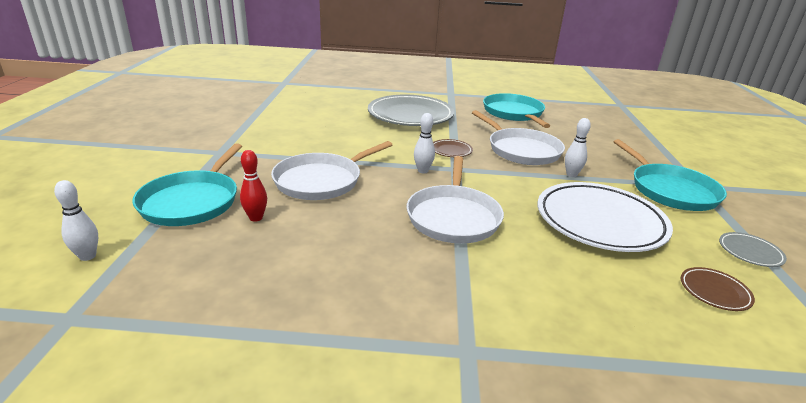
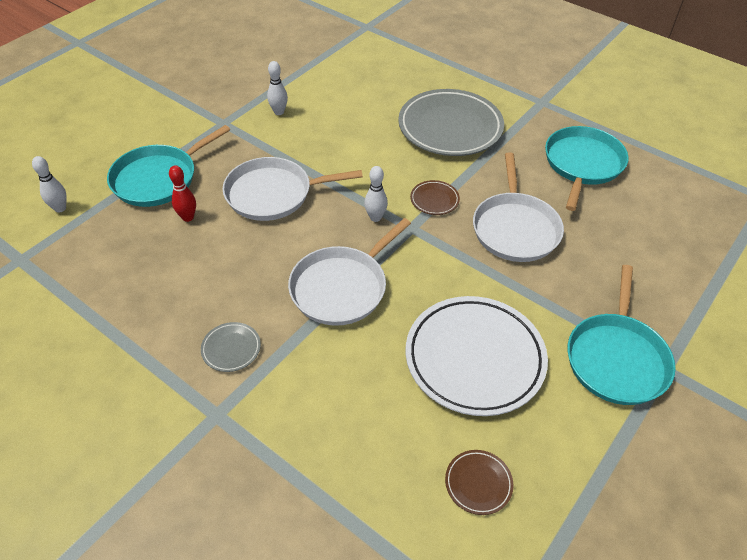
camera: 35 degrees right, 20 degrees up
white bowling pin [565,118,591,177] -> white bowling pin moved to [267,61,288,115]
grey plate [719,232,787,267] -> grey plate moved to [201,322,261,372]

